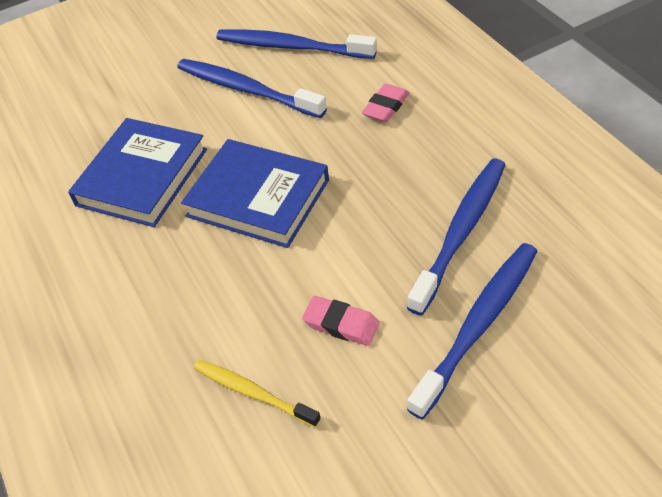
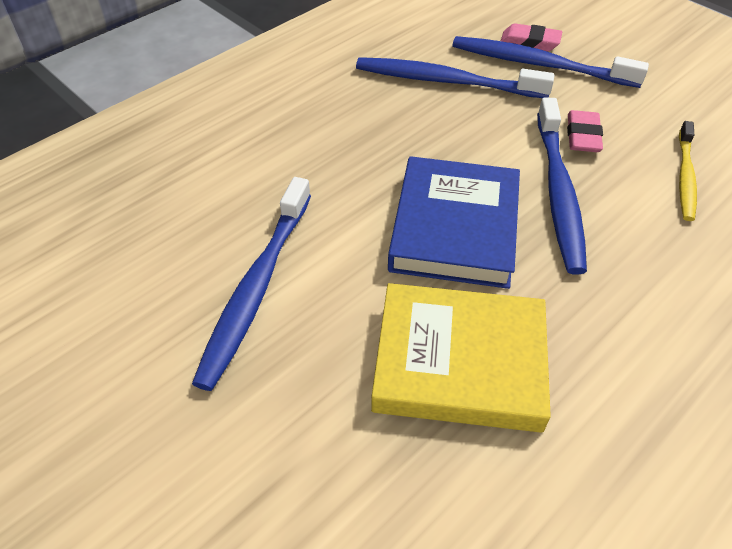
camera: 110 degrees left, 0 degrees up
blue book [68,118,207,227] -> yellow book [371,283,551,433]
blue toothbrush [216,29,377,59] -> blue toothbrush moved to [537,98,587,275]
pink eraser [362,84,409,122] -> pink eraser moved to [501,23,562,51]

